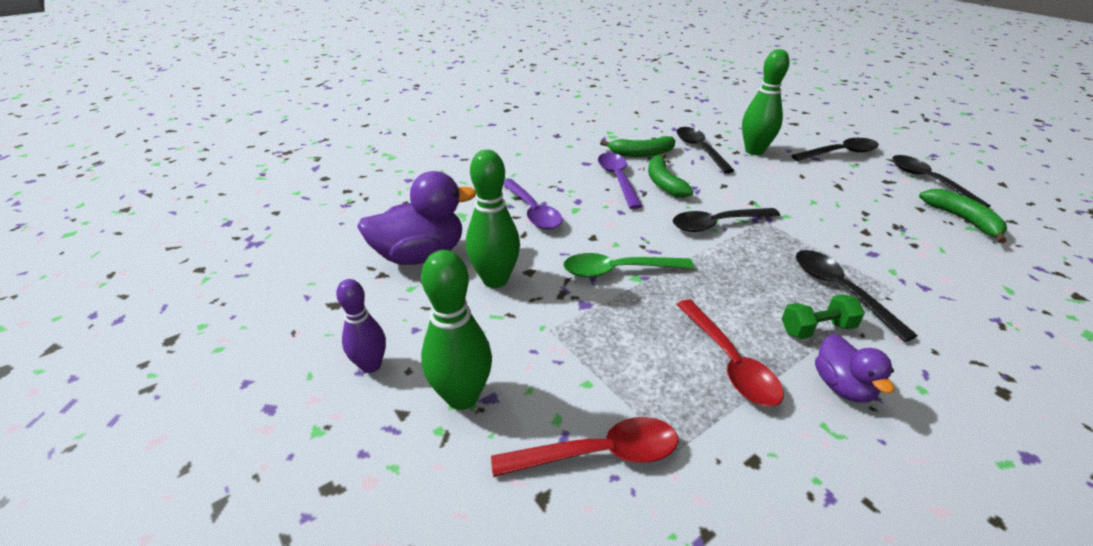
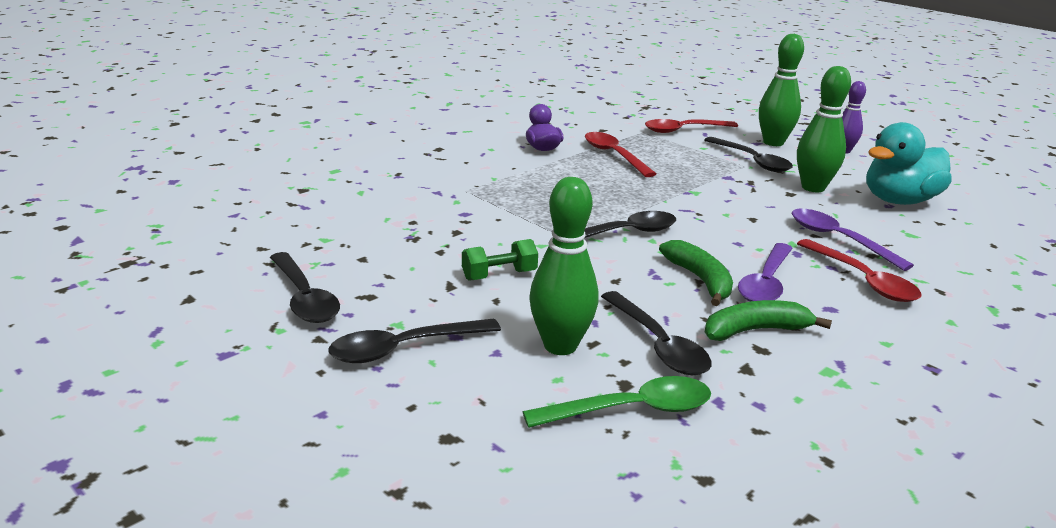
camera: 170 degrees right, 10 degrees down
purple duck [357,171,476,265] -> turquoise duck [866,122,952,205]
green spoon [563,253,694,277] -> green spoon moved to [523,376,711,428]
purple spoon [598,153,642,209] -> purple spoon turned 45 degrees clockwise [738,243,793,302]
green dumbbell [782,294,865,339] -> green dumbbell moved to [462,239,538,281]
black spoon [796,250,918,342] -> black spoon moved to [704,137,793,172]
green banana [919,189,1007,243] -> none
none -> red spoon [797,239,922,302]

